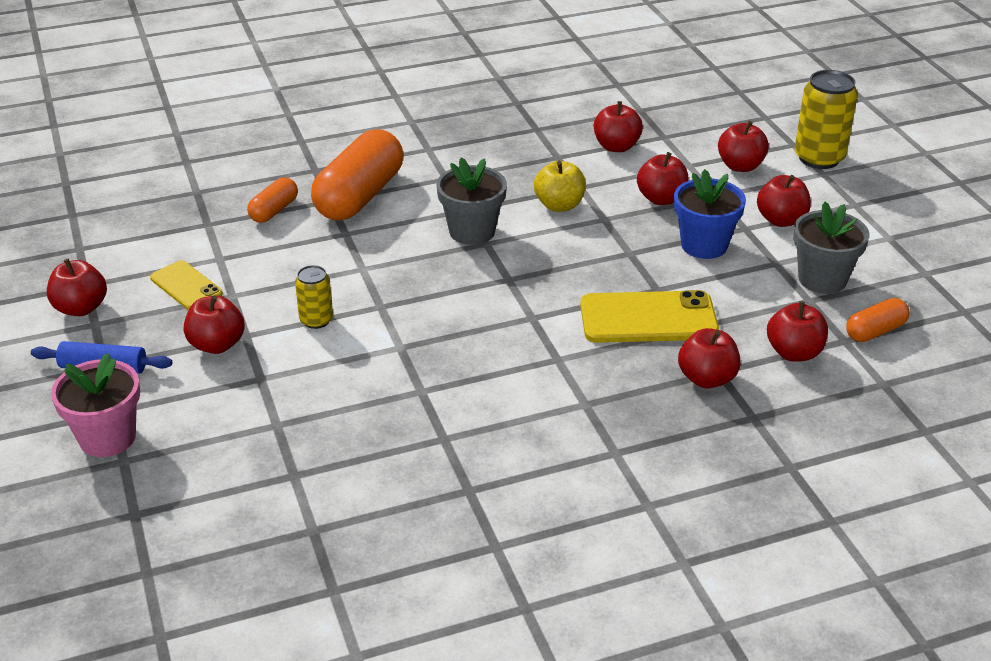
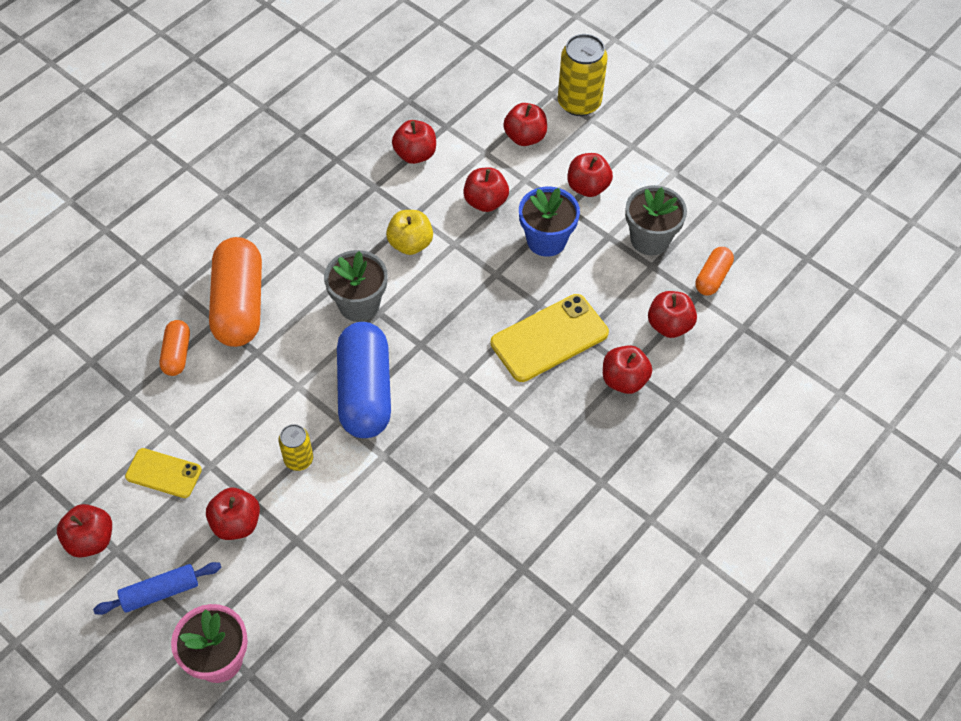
camera: 30 degrees left, 20 degrees up
none -> blue capsule [337,322,391,438]

